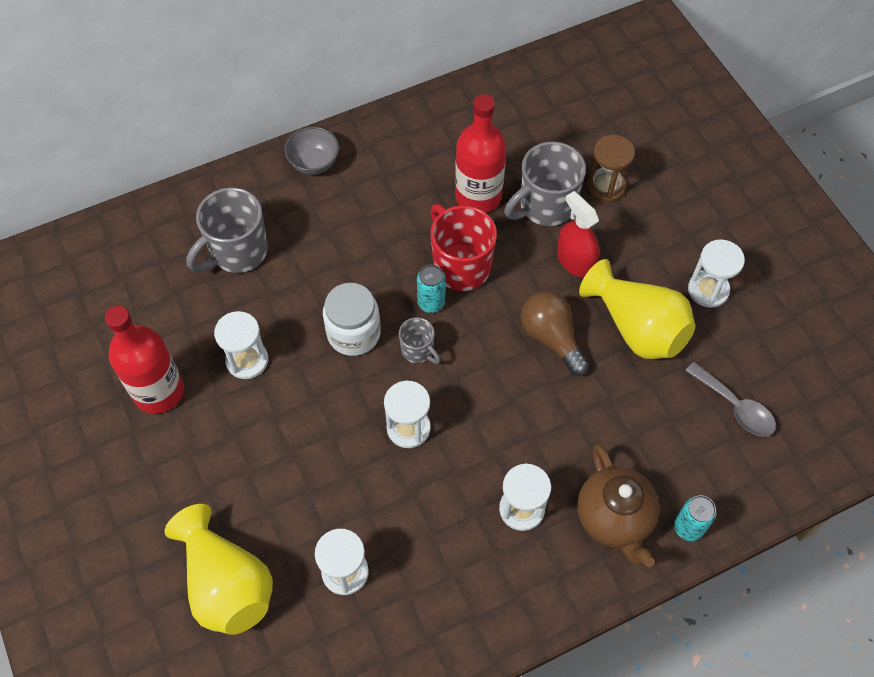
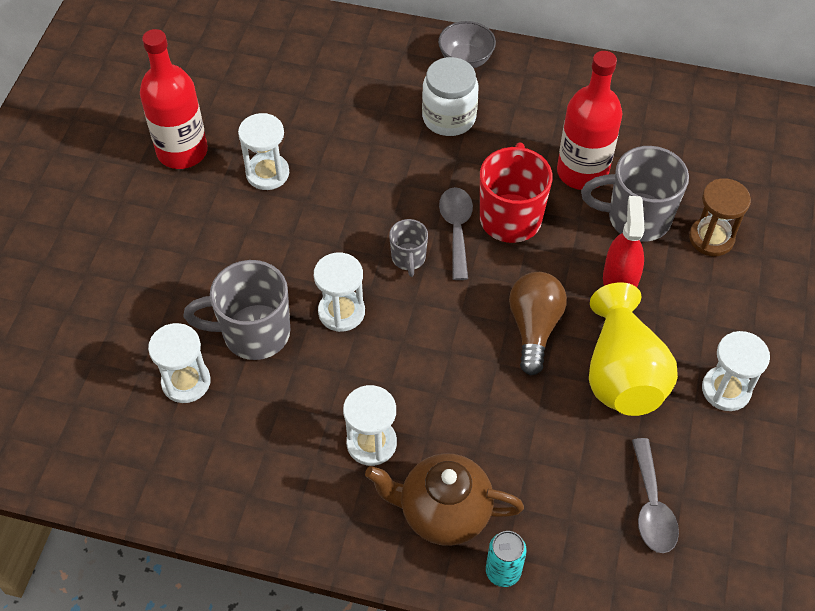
camera: 40 degrees right, 5 degrees down
yellow vase [164,504,273,635] -> none
grey mug [187,187,268,273] -> grey mug moved to [183,260,290,360]
white jar [323,283,381,356] -> white jar moved to [422,57,479,136]
turquoise can [417,265,446,313] -> grey spoon [439,187,473,280]
brown teapot [577,444,659,567] -> brown teapot turned 75 degrees clockwise [365,453,524,546]

